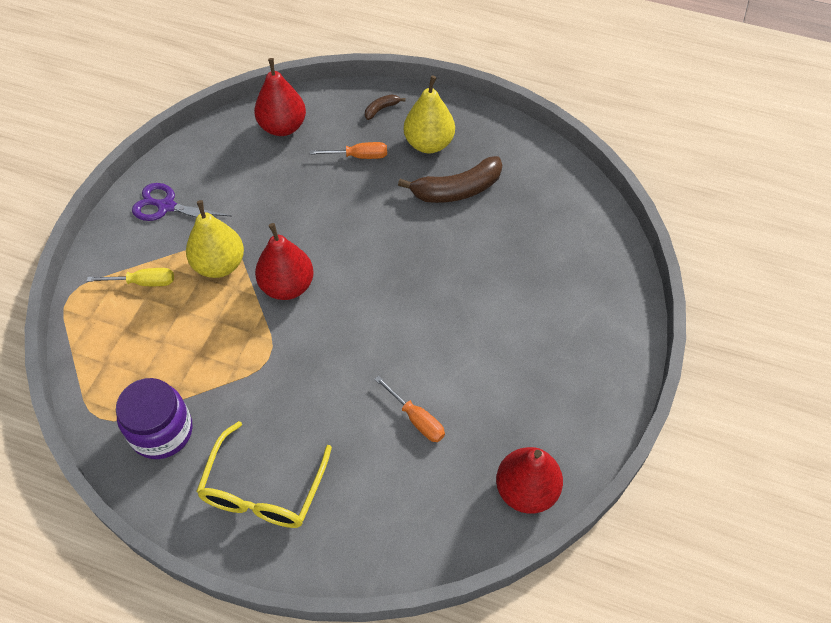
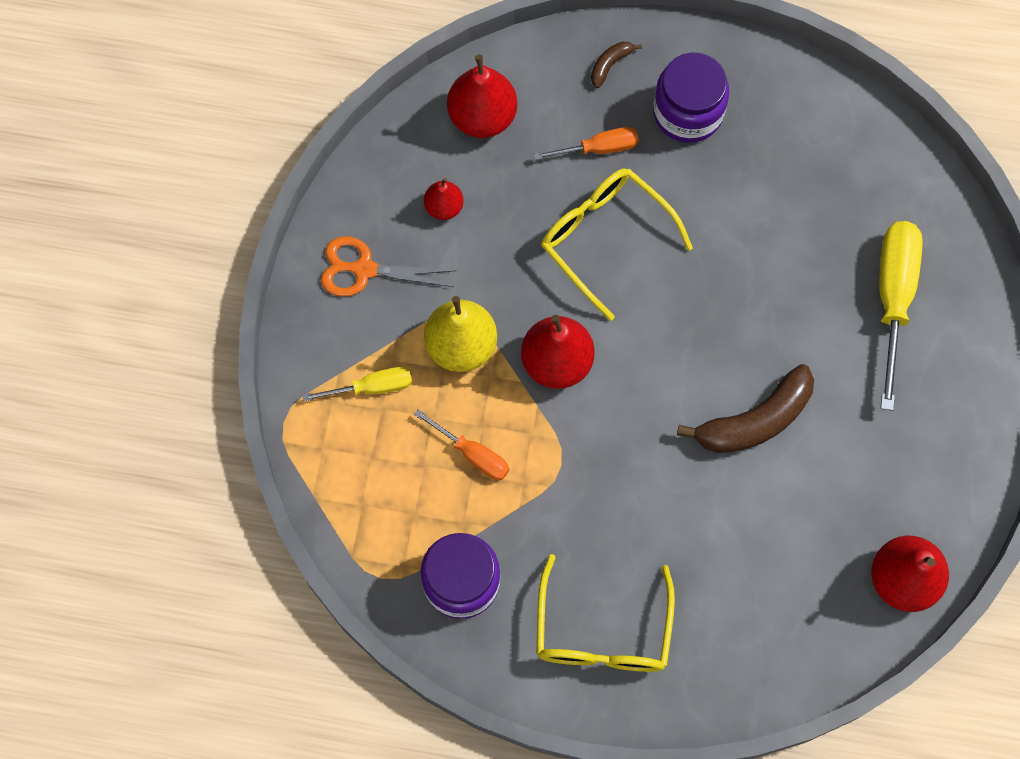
camera: 10 degrees left, 15 degrees up
purple scissors [132,183,231,221] -> orange scissors [321,237,456,296]
orange screwdriver [374,376,445,442] -> orange screwdriver moved to [414,409,509,480]
brown banana [398,156,502,203] -> brown banana moved to [677,364,814,453]
yellow pear [404,76,455,153] -> purple jar [653,52,729,143]
none -> red pear [424,178,464,220]
none -> yellow glasses [541,169,693,321]
none -> yellow screwdriver [879,221,923,411]

